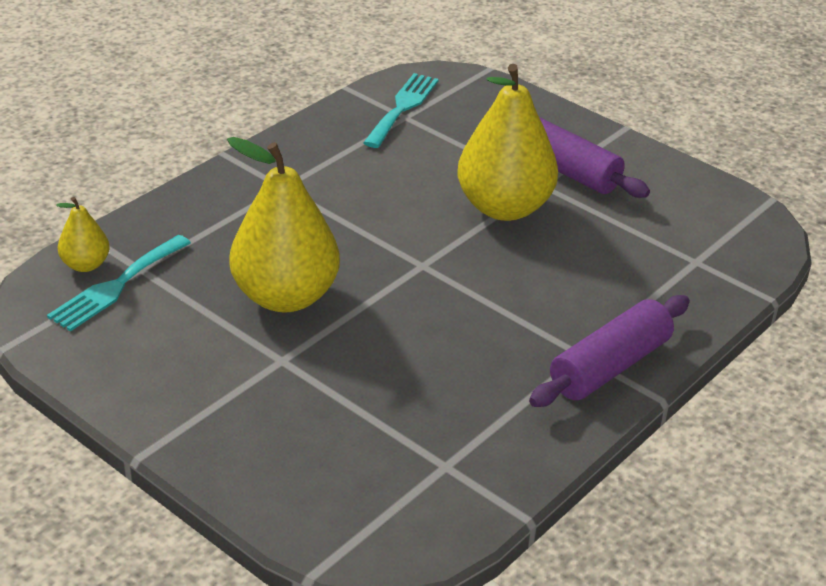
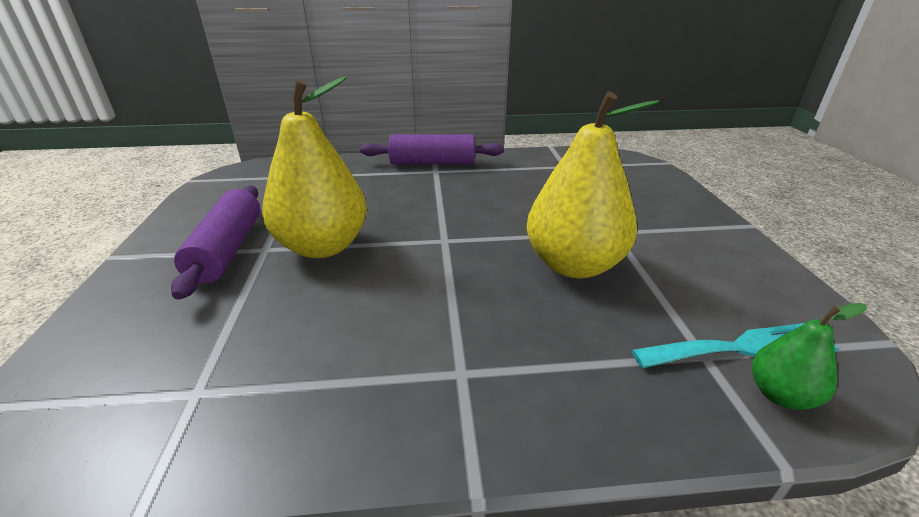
camera: 135 degrees left, 5 degrees down
yellow pear [56,197,110,272] -> green pear [752,303,867,410]
turquoise fork [363,73,439,148] -> none

